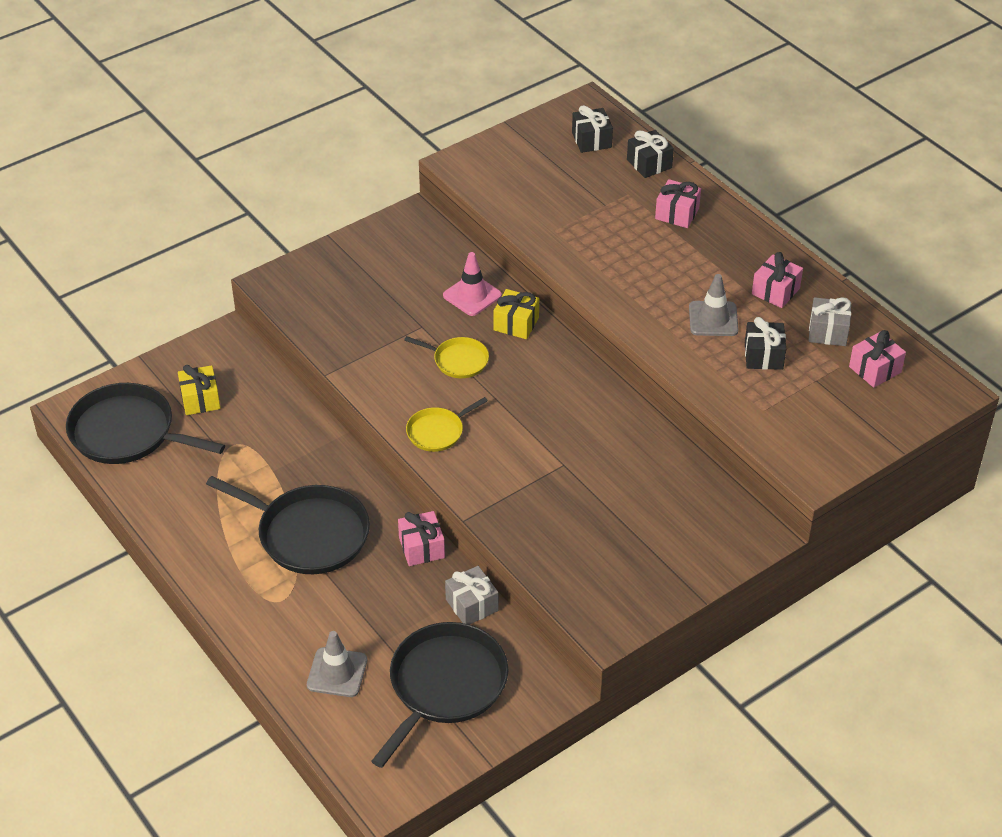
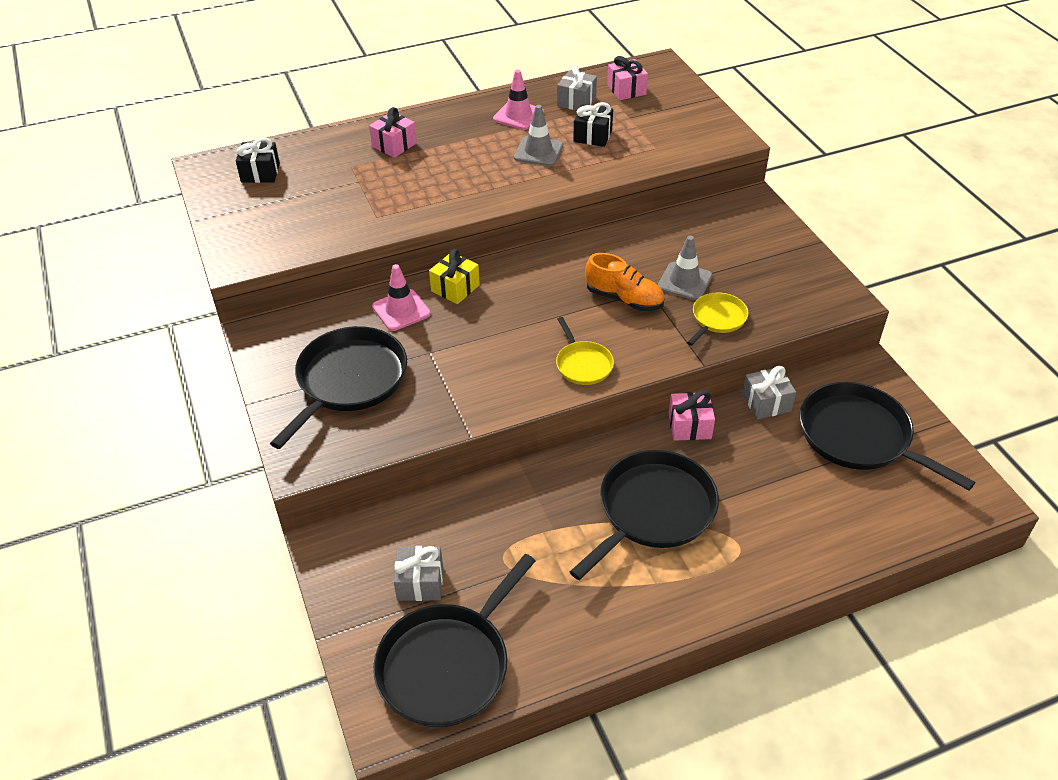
camera: 75 degrees left, 0 degrees up
yellow gift [178,365,221,415] -> grey gift [394,546,443,601]
grey traffic cone [307,631,367,697] -> grey traffic cone moved to [658,236,712,300]
yellow pan [404,336,489,378] -> yellow pan moved to [687,293,749,345]
black gift [627,130,674,178] -> none
pink gift [752,252,803,308] -> pink traffic cone [493,70,544,130]
none -> black pan [270,326,407,449]
none -> orange shoe [585,253,664,311]

